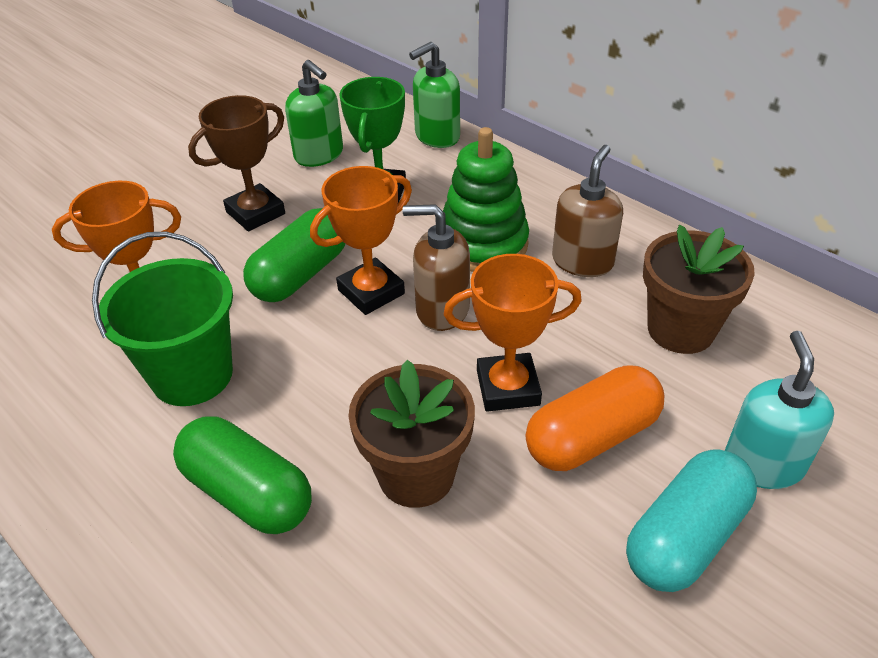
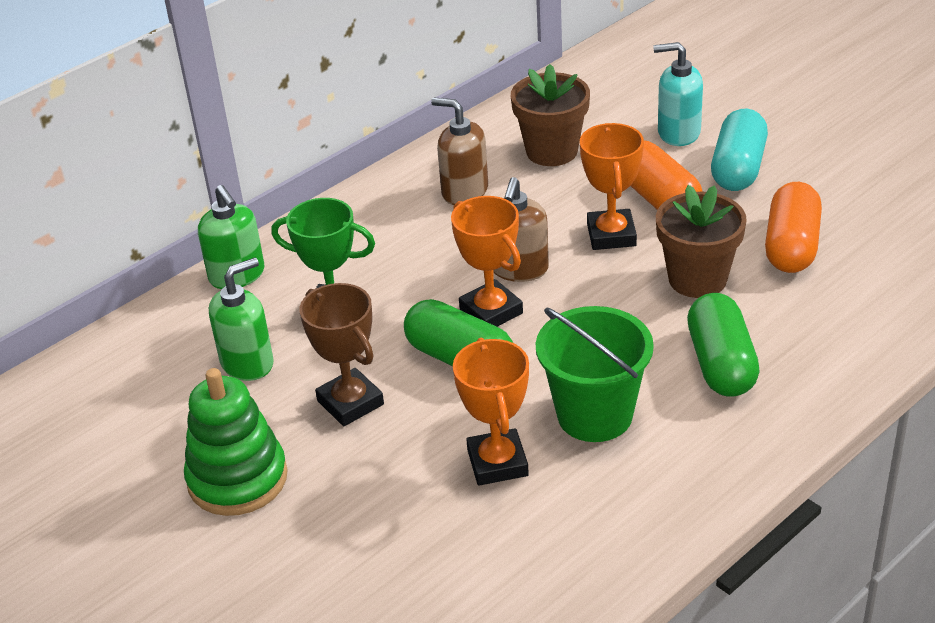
camera: 85 degrees left, 5 degrees down
green capsule [173,417,312,534] -> green capsule turned 45 degrees counterclockwise [687,293,760,396]
green stacking toy [443,127,529,272] -> green stacking toy moved to [184,368,288,516]
turquoise capsule [626,449,757,592] -> turquoise capsule turned 60 degrees clockwise [711,109,768,191]
none -> orange capsule [765,182,822,273]

